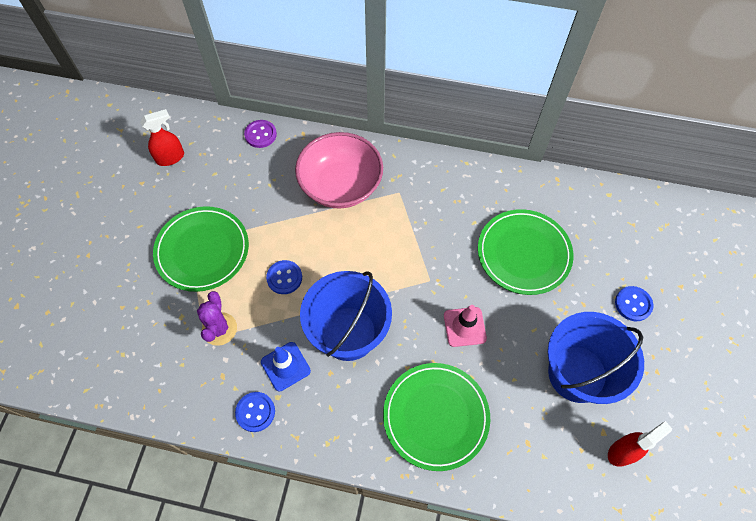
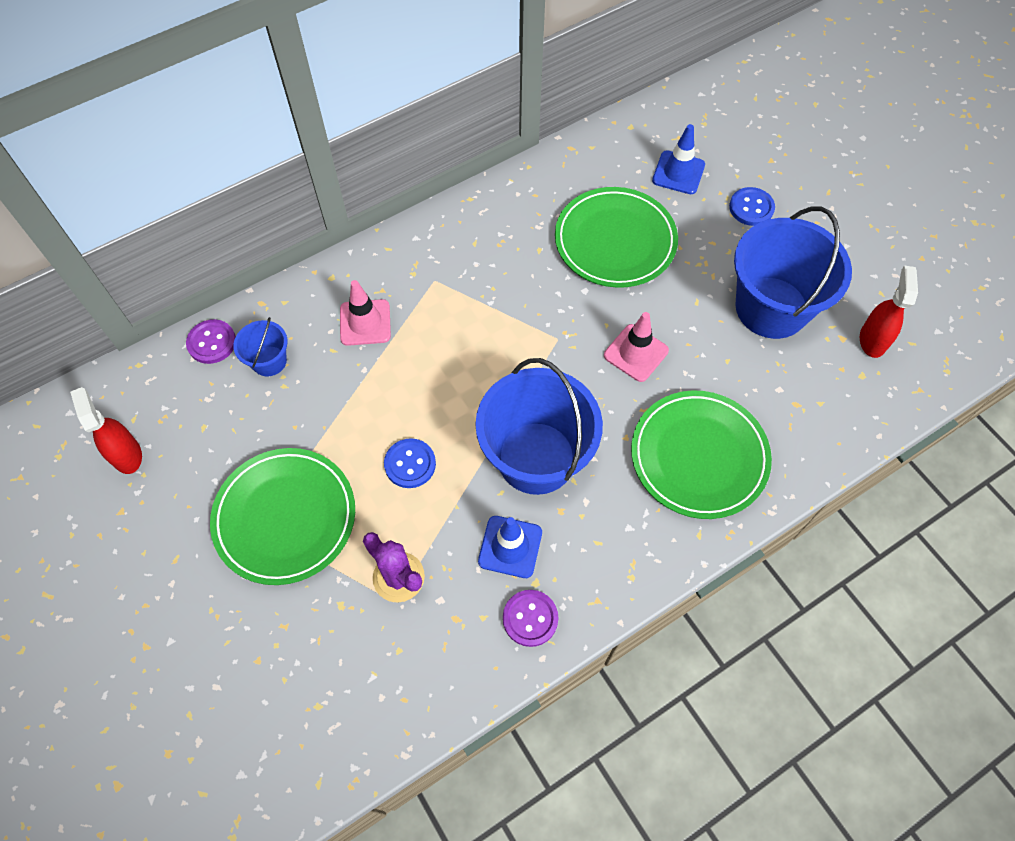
camera: 45 degrees left, 0 degrees up
red spray bottle [140,109,184,166] -> red spray bottle turned 45 degrees counterclockwise [70,387,142,474]
blue button [235,392,275,432] -> purple button [503,590,558,647]
pink bowl [295,132,383,209] -> pink traffic cone [340,280,391,346]
none -> blue bucket [233,317,288,376]
none -> blue traffic cone [652,124,705,194]

